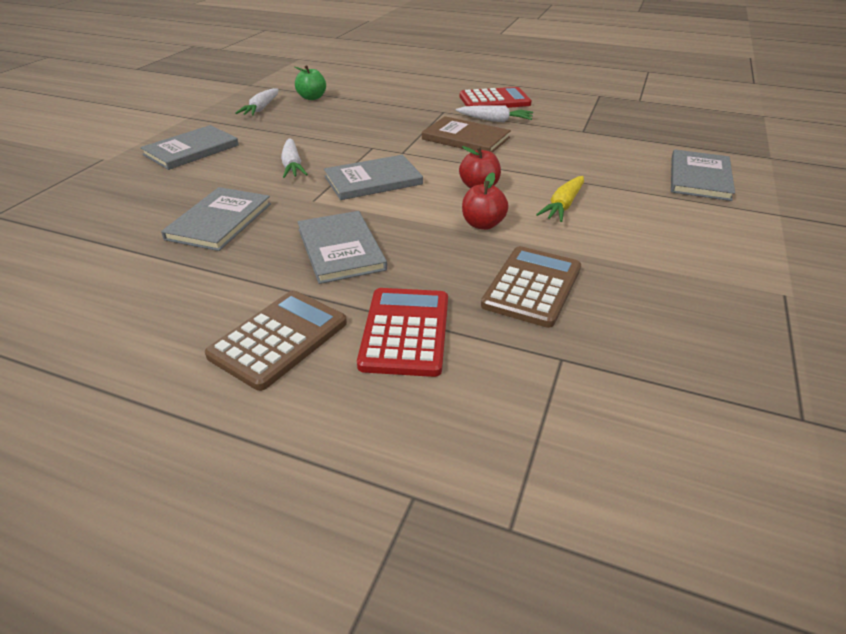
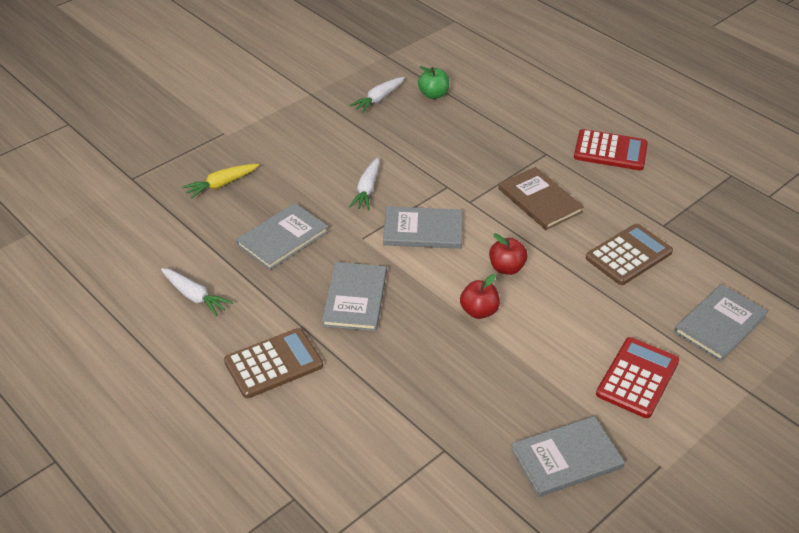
camera: 25 degrees right, 5 degrees up
grey book [140,125,239,170] -> grey book moved to [511,416,625,497]
red calculator [357,288,448,377] -> red calculator moved to [596,337,679,418]
white carrot [456,105,533,122] -> white carrot moved to [161,268,233,317]
brown calculator [481,246,581,328] -> brown calculator moved to [586,224,673,285]
yellow carrot [536,176,584,222] -> yellow carrot moved to [182,164,259,199]

